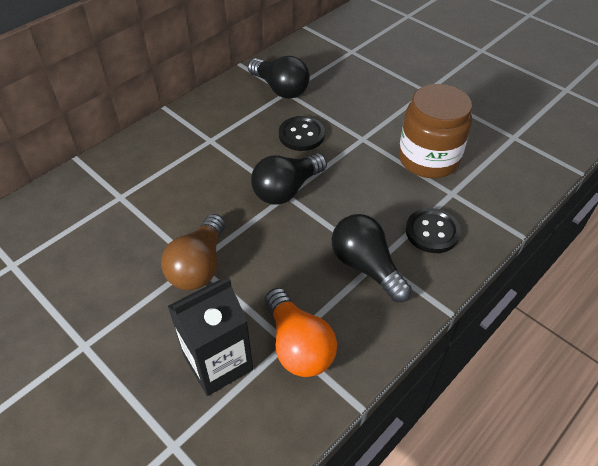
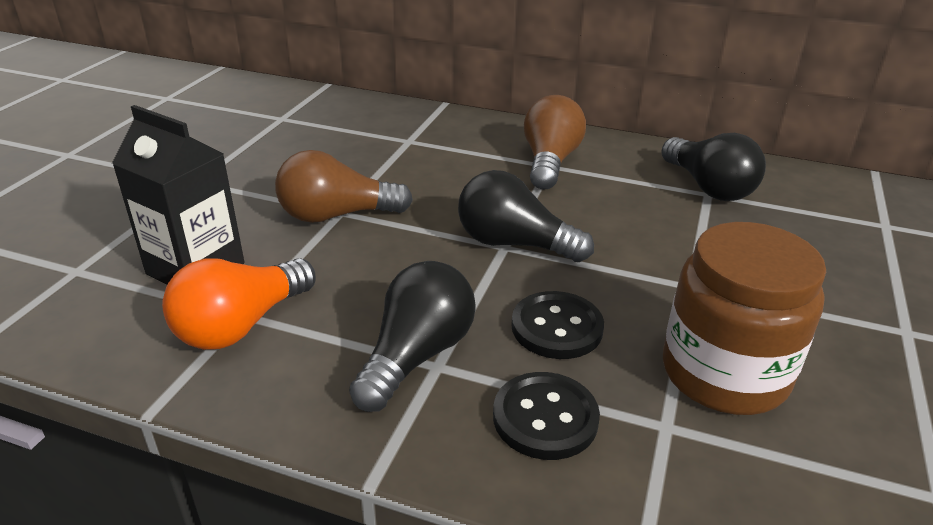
camera: 65 degrees right, 15 degrees down
black light bulb [248,56,310,99] -> black light bulb turned 45 degrees counterclockwise [661,133,766,201]
black button [279,116,325,151] -> black button moved to [511,291,604,359]
none -> brown light bulb [524,95,586,189]

